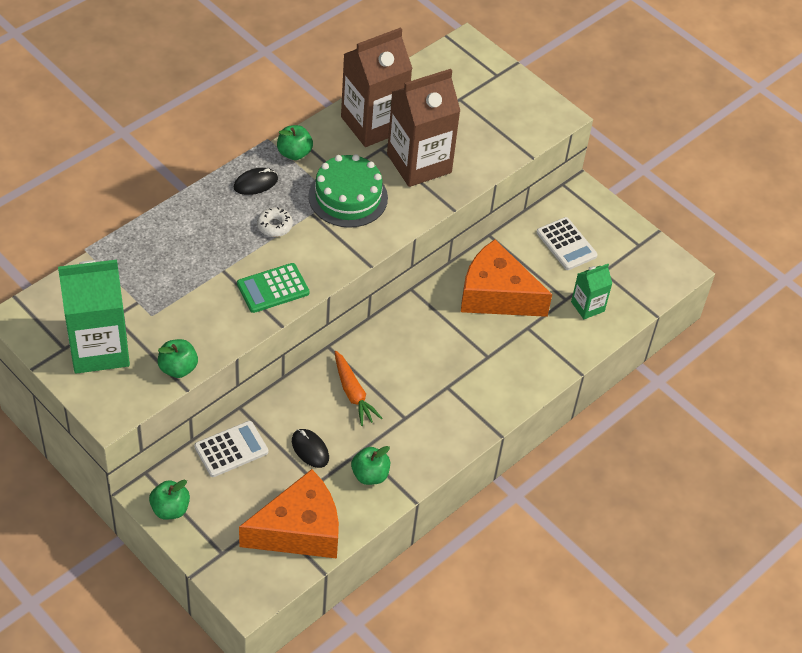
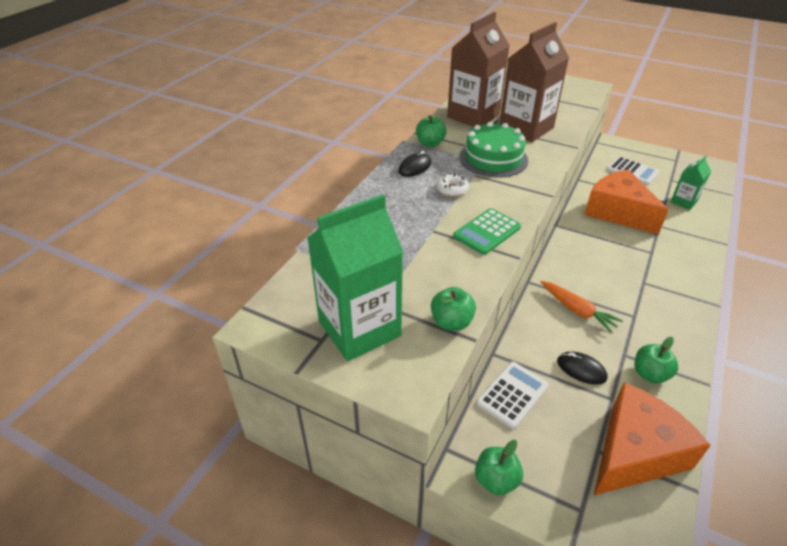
camera: 15 degrees left, 10 degrees down
orange cheese [461,239,552,317] -> orange cheese turned 45 degrees clockwise [584,169,669,234]

